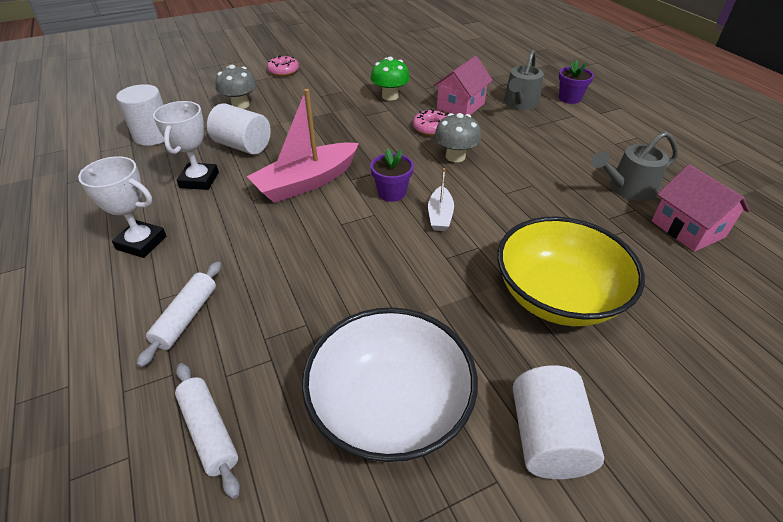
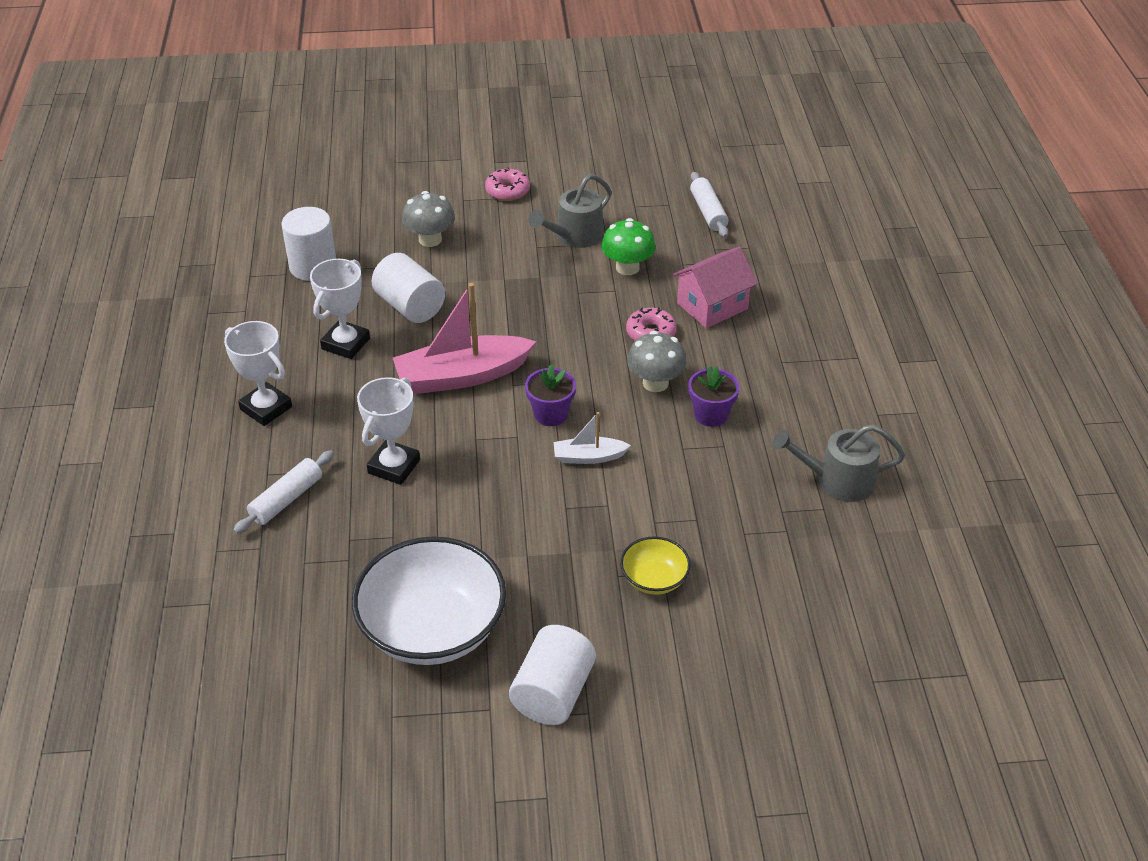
camera: 20 degrees right, 0 degrees up
white rolling pin [175,363,240,499] -> white rolling pin moved to [690,172,728,238]
white boat [428,168,454,231] -> white boat turned 60 degrees clockwise [554,412,631,464]
yellow bowl [497,217,645,326] -> yellow bowl [620,536,691,595], size x0.48
grey watering can [504,50,544,110] -> grey watering can moved to [528,174,612,248]
purple flower pot [559,60,594,104] -> purple flower pot moved to [688,366,740,427]
pink house [652,164,750,252] -> none
none -> white trophy [357,377,420,485]

